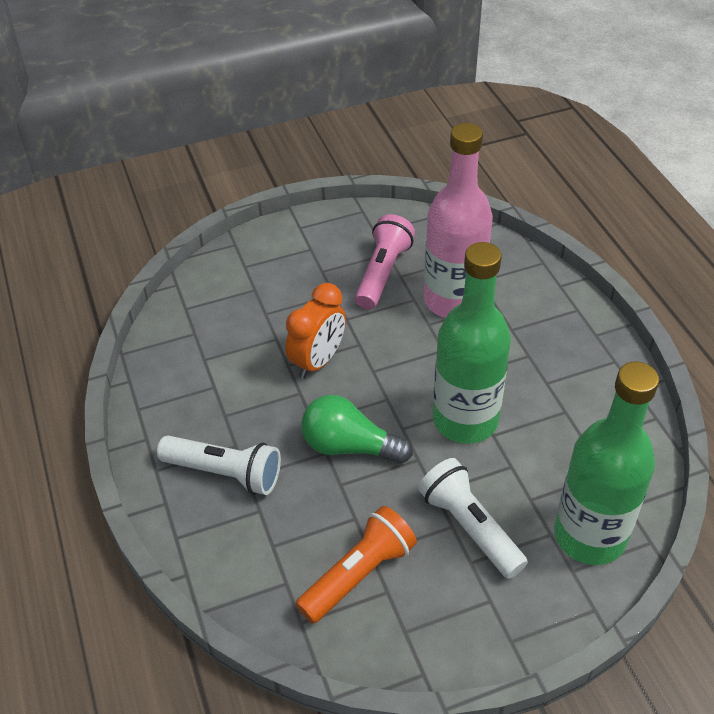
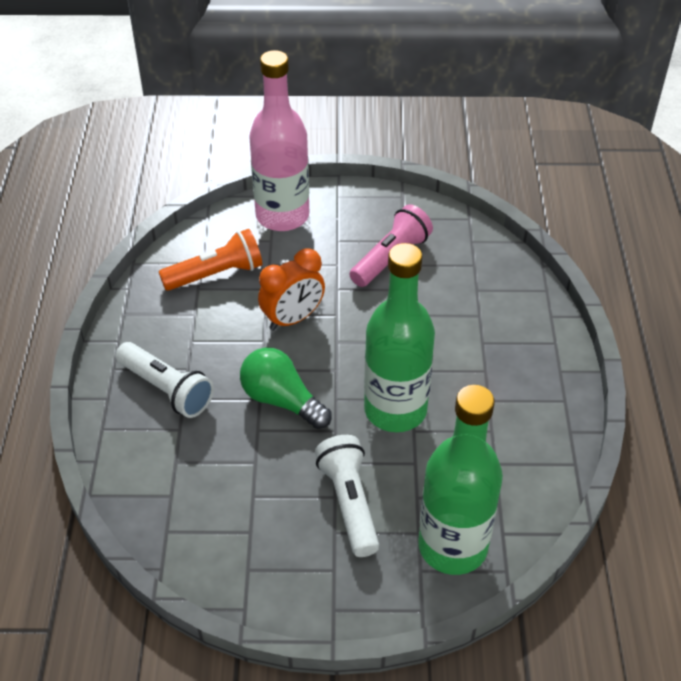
camera: 20 degrees right, 0 degrees up
orange flashlight [296,506,417,624] -> orange flashlight moved to [159,229,262,291]
pink bottle [424,123,493,318] -> pink bottle moved to [249,50,309,231]

